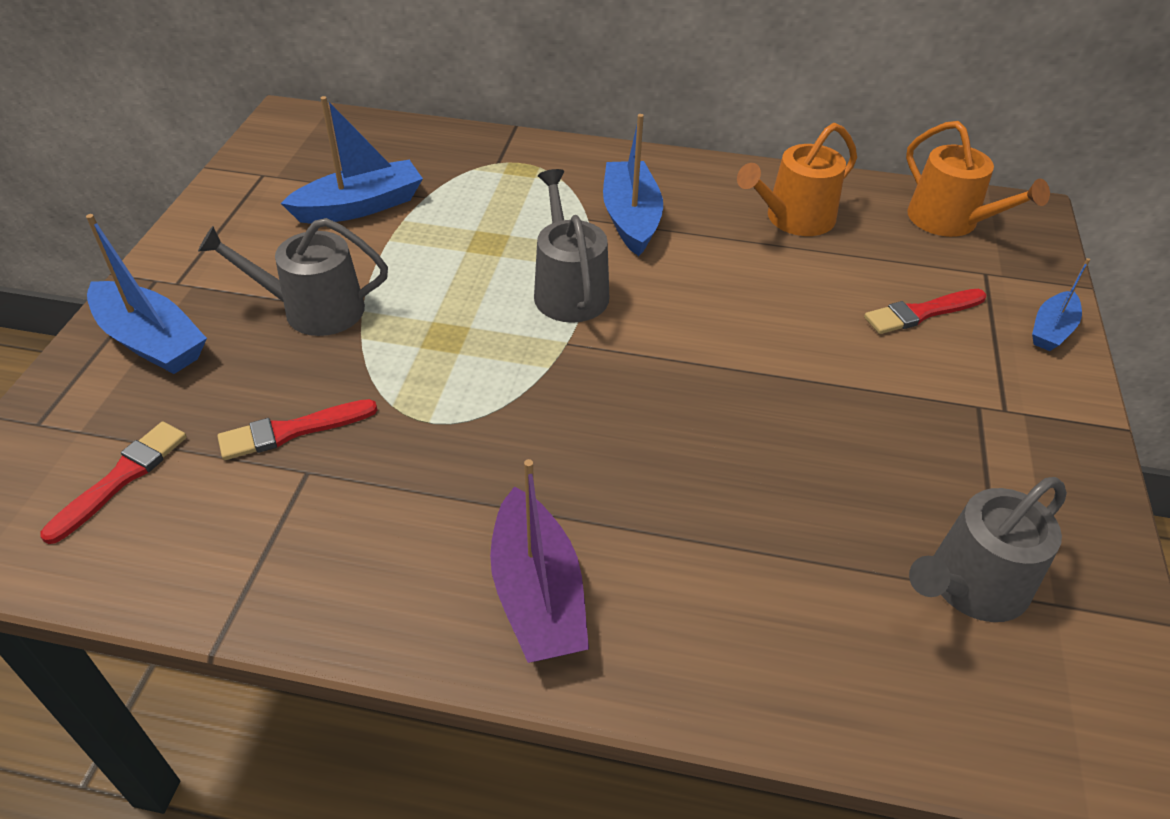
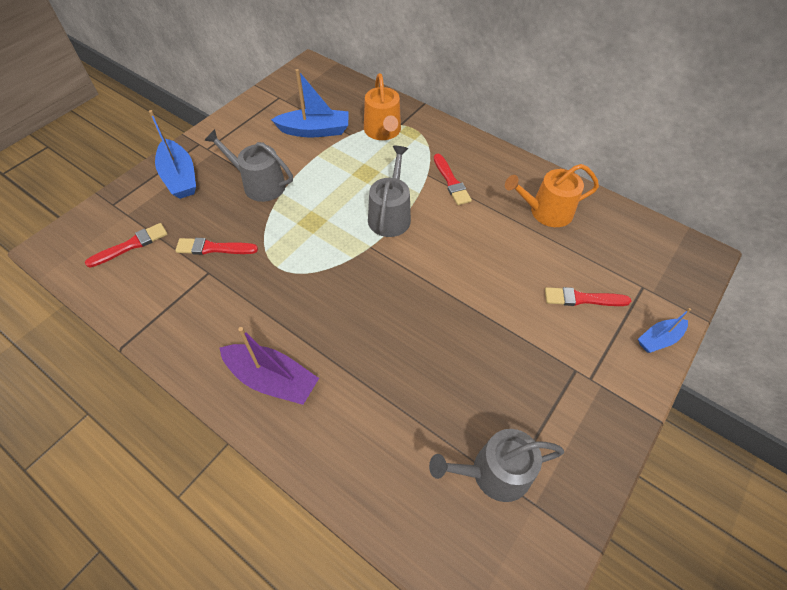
camera: 25 degrees right, 10 degrees up
purple boat [490,459,589,663] -> purple boat turned 75 degrees counterclockwise [220,327,319,405]
blue boat [603,114,663,256] -> red brush [434,154,472,205]
orange watering can [906,121,1050,237] -> orange watering can moved to [364,73,401,140]

